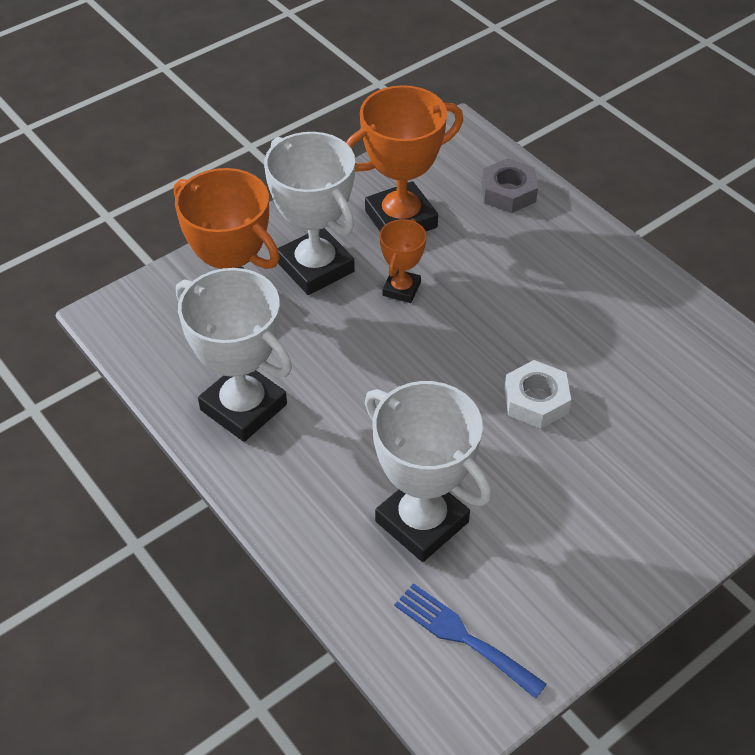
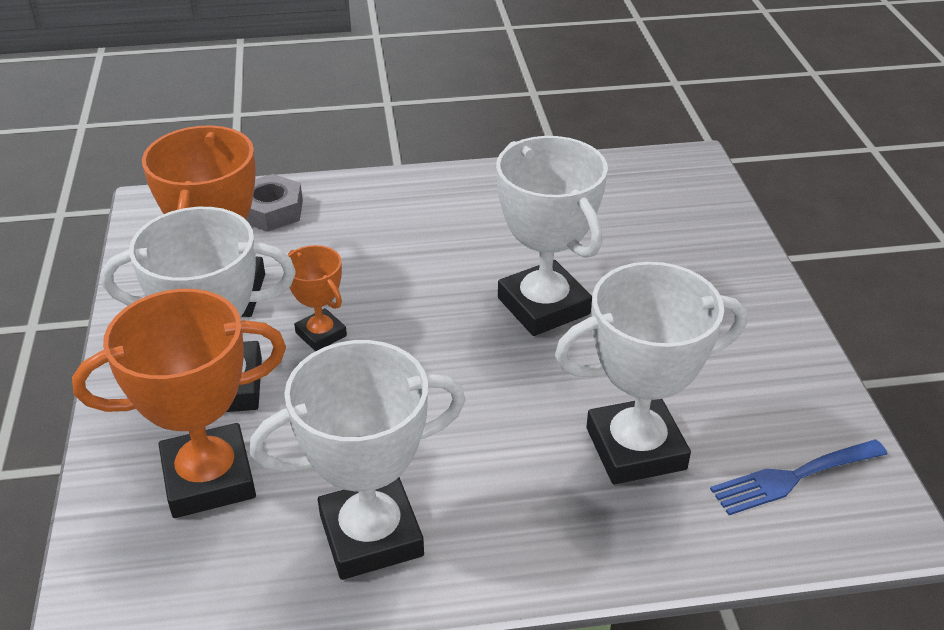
camera: 60 degrees left, 10 degrees down
white nut [504,360,571,429] -> white trophy [496,136,608,336]

